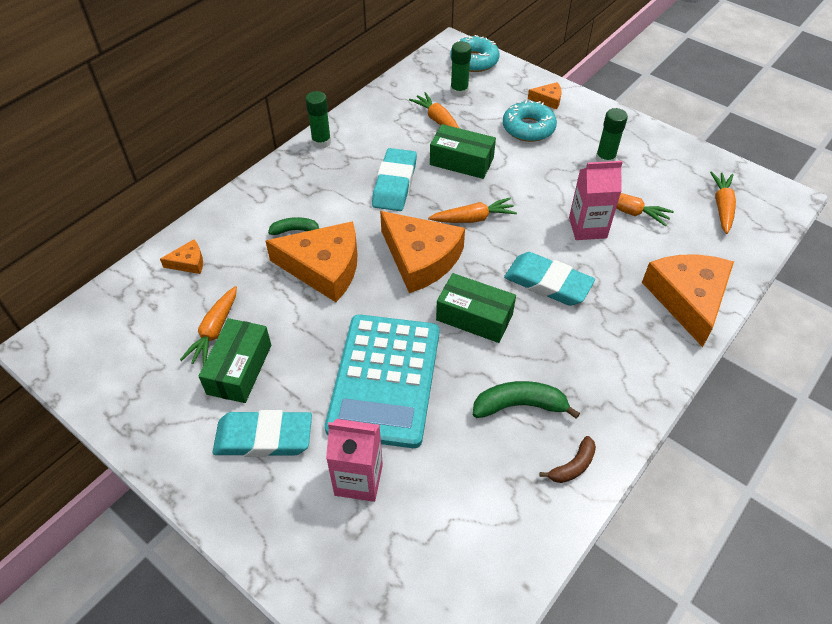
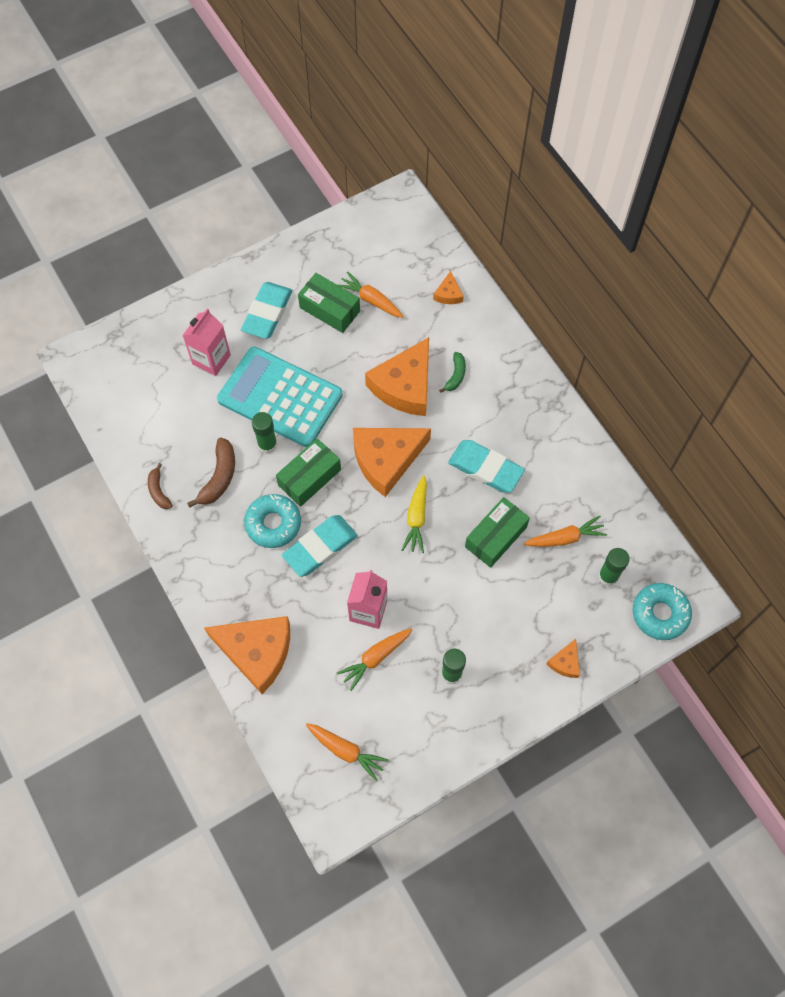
camera: 110 degrees right, 15 degrees up
green glue stick [306,91,331,149] -> green glue stick moved to [252,412,277,454]
orange carrot [428,198,517,223] -> yellow carrot [402,475,427,553]
green banana [473,381,580,419] -> brown banana [187,438,235,508]
turquoise donut [503,101,557,142] -> turquoise donut moved to [244,494,301,548]

